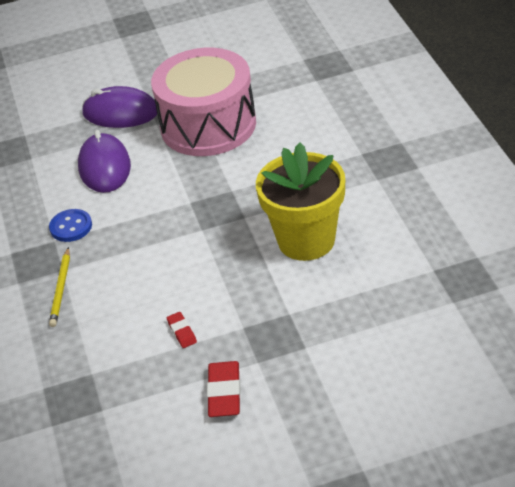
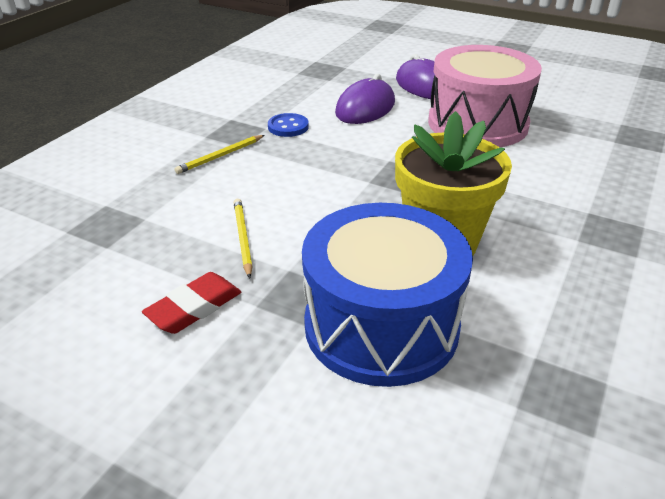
camera: 40 degrees right, 5 degrees down
red eraser [167,312,197,348] -> yellow pencil [234,199,253,279]
none -> blue drum [302,203,473,387]

